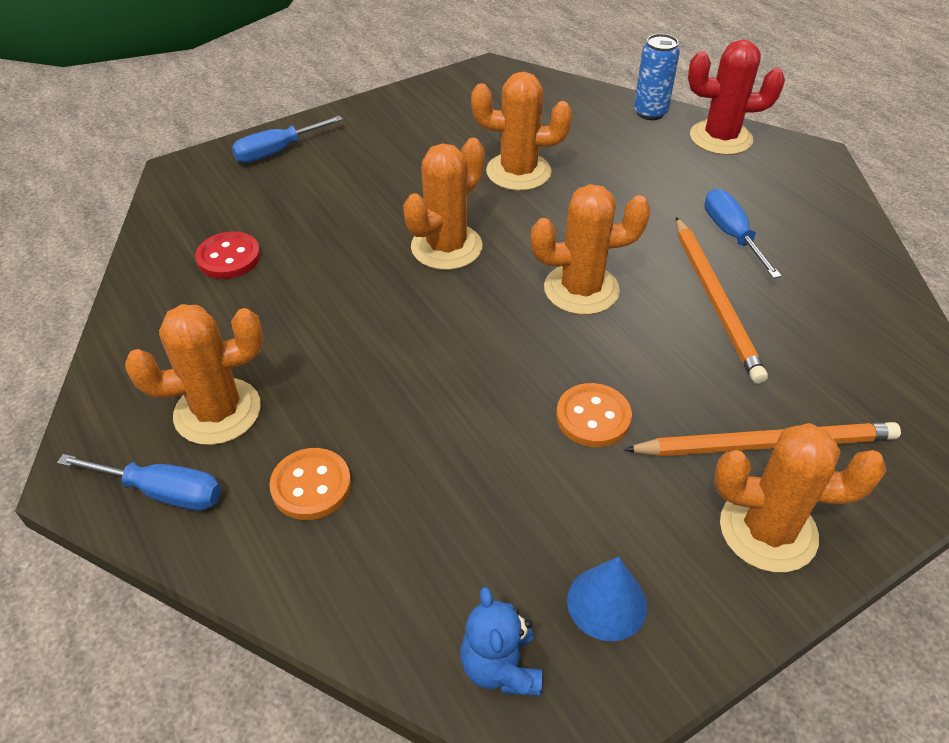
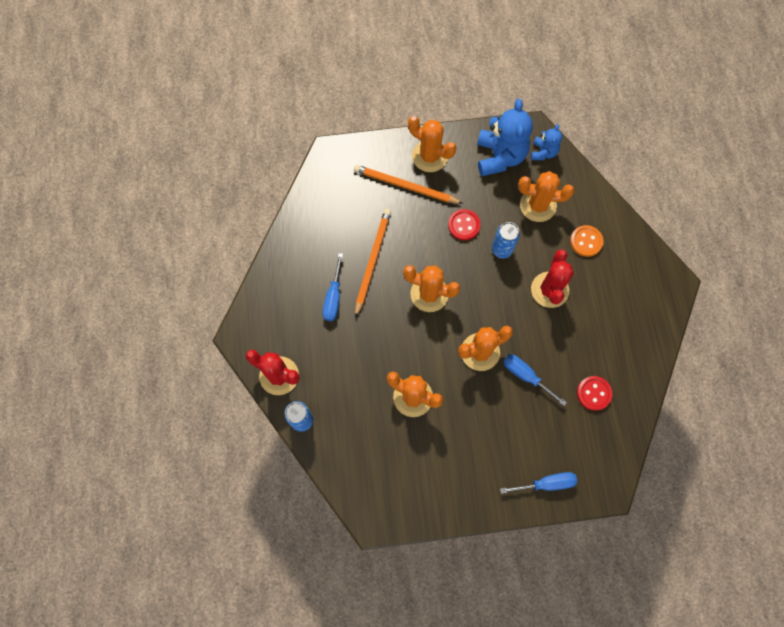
camera: 155 degrees left, 25 degrees up
blue screwdriver [57,454,221,511] -> blue screwdriver moved to [503,354,567,406]
orange cactus [125,304,263,445] -> orange cactus moved to [518,171,574,222]
orange button [556,383,632,447] -> red button [448,209,480,240]
blue cone [567,557,647,641] -> blue teddy bear [477,99,533,176]
none -> blue can [492,222,520,258]
none -> red cactus [531,249,574,308]

